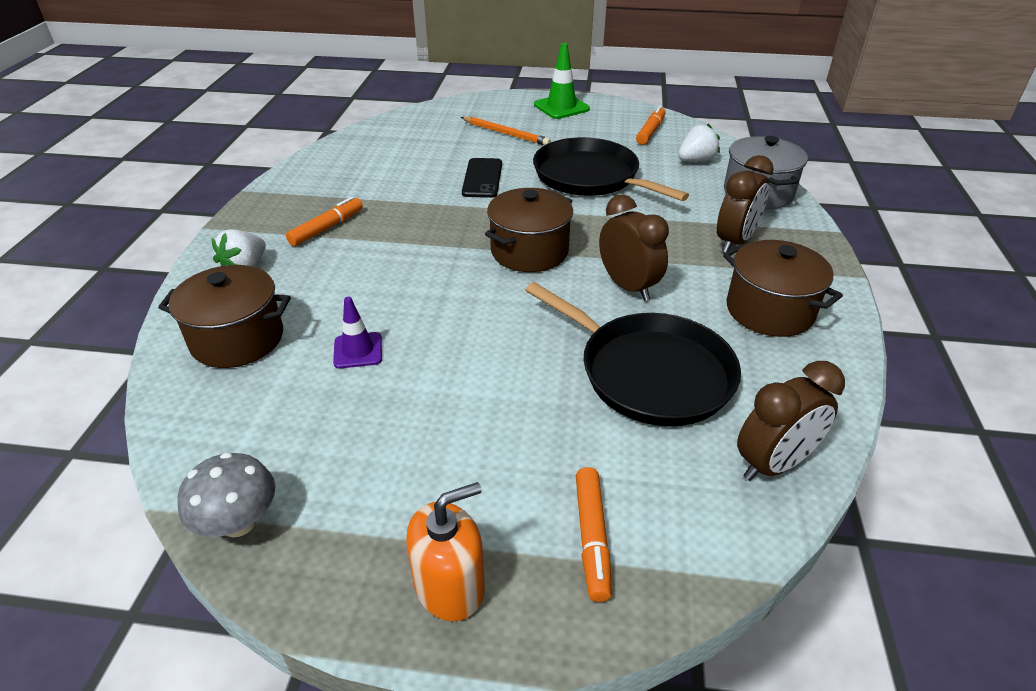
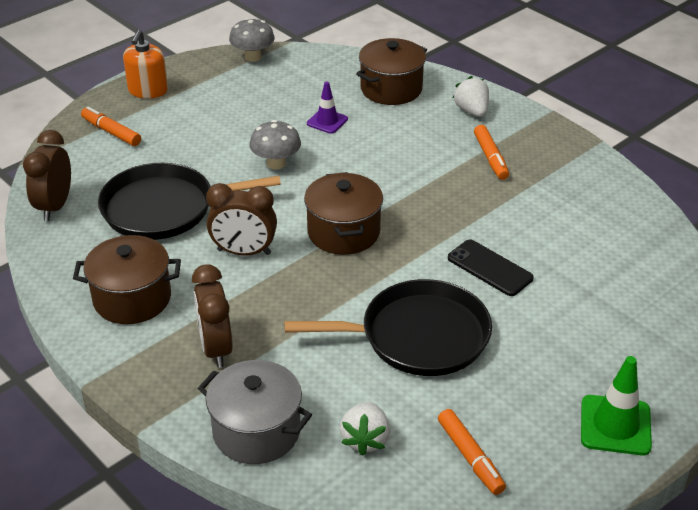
camera: 130 degrees right, 0 degrees up
orange pencil [461,117,551,145] -> none
none -> grey mushroom [250,120,301,169]

